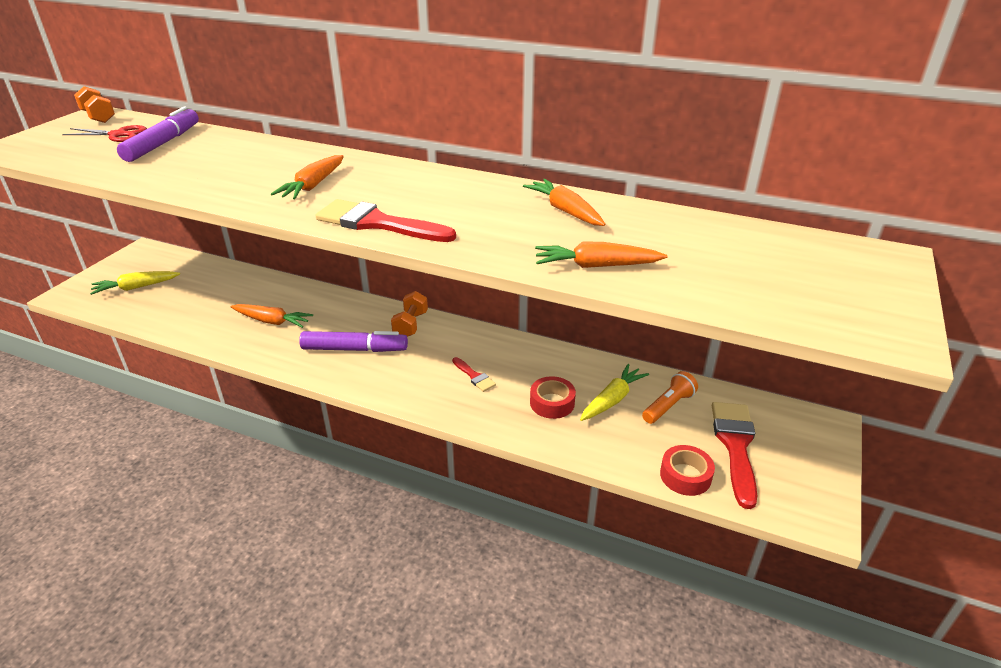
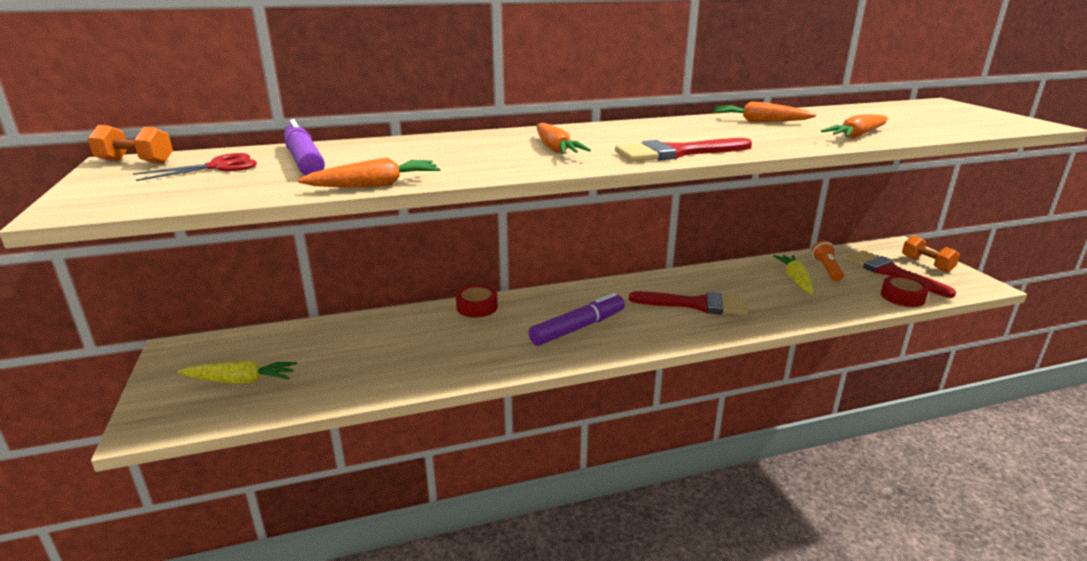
camera: 40 degrees left, 10 degrees down
yellow carrot [90,271,180,295] -> yellow carrot turned 120 degrees counterclockwise [178,361,297,384]
orange carrot [231,304,313,328] -> orange carrot moved to [298,157,441,188]
orange dumbbell [391,291,428,337] -> orange dumbbell moved to [902,235,960,272]
red brush [452,357,496,392] -> red brush [629,291,748,316], size x2.01
red tape [530,376,576,419] -> red tape moved to [456,285,498,318]

